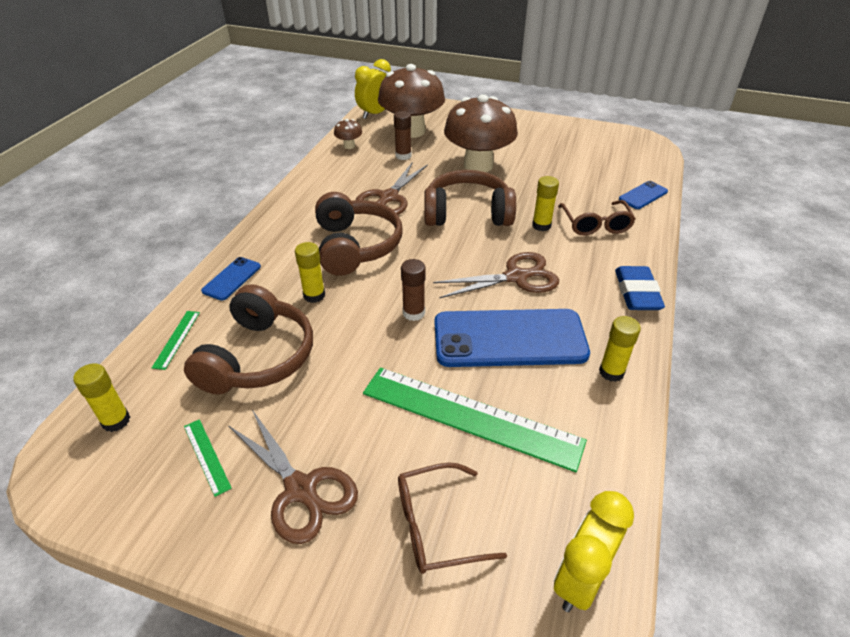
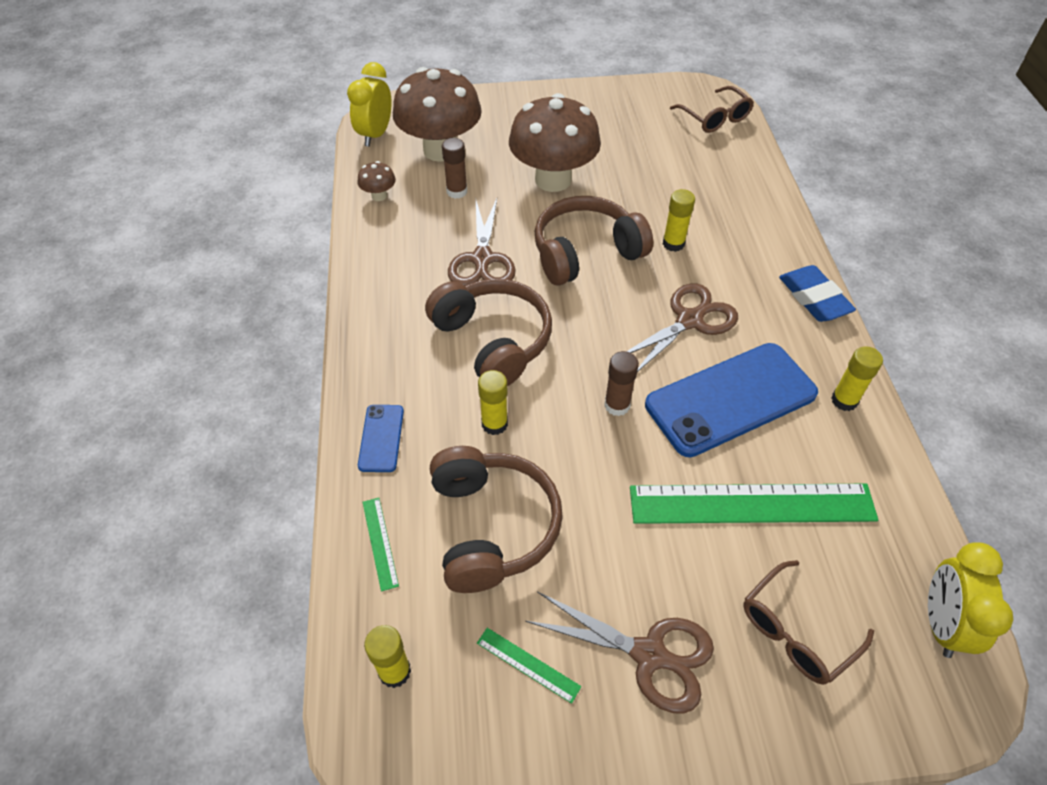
camera: 25 degrees left, 10 degrees up
brown glasses [558,200,636,235] -> brown glasses moved to [670,86,754,133]
blue phone [619,181,668,209] -> none

